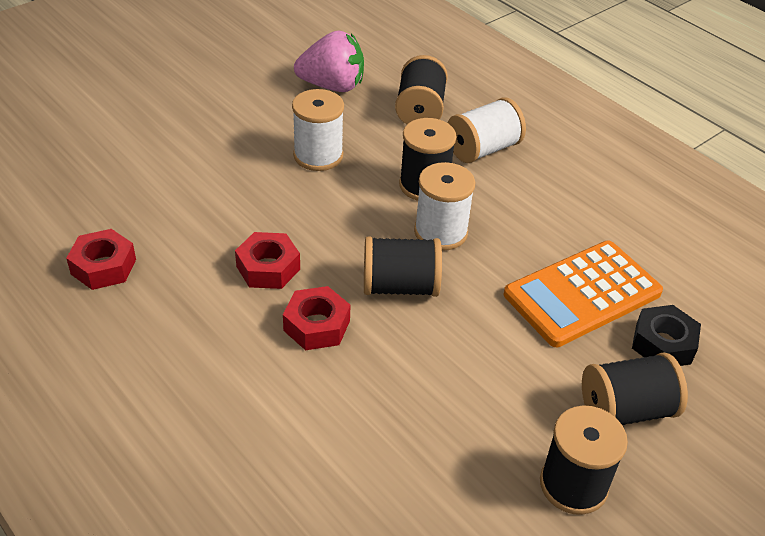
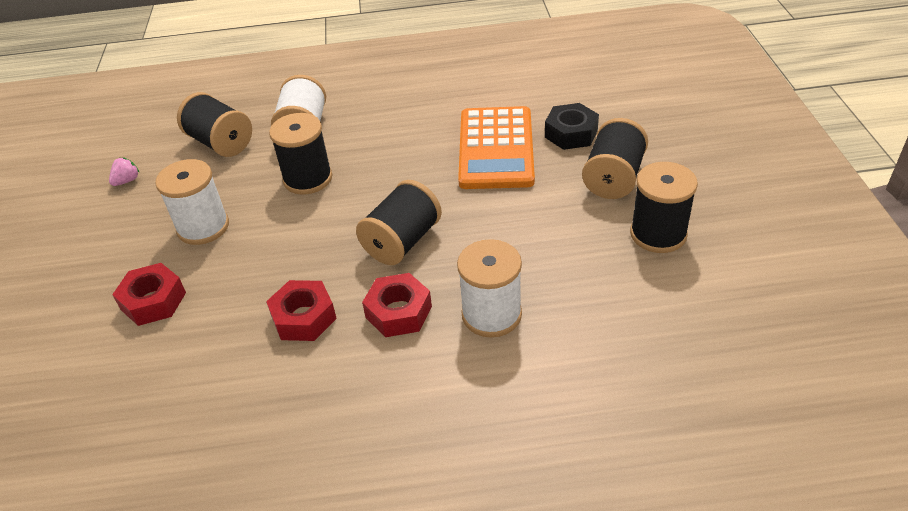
camera: 50 degrees left, 0 degrees up
red nut [66,229,136,290] -> red nut moved to [112,263,186,326]
pink strawberry [294,30,364,92] -> pink strawberry [109,157,140,186], size x0.41
white spool [414,162,475,251] -> white spool moved to [457,239,522,337]

